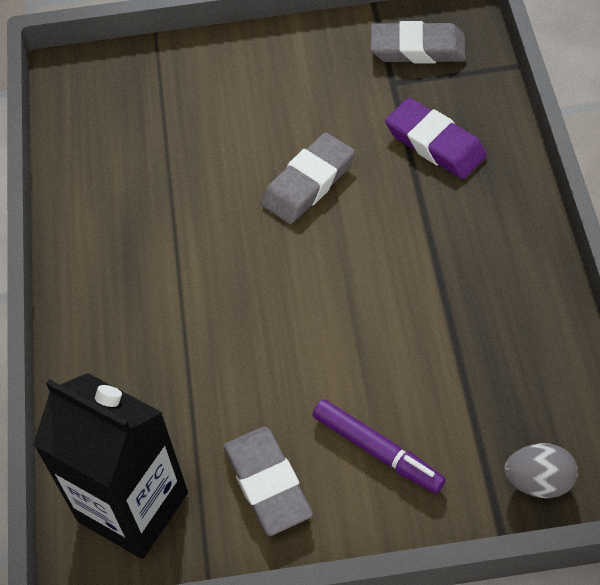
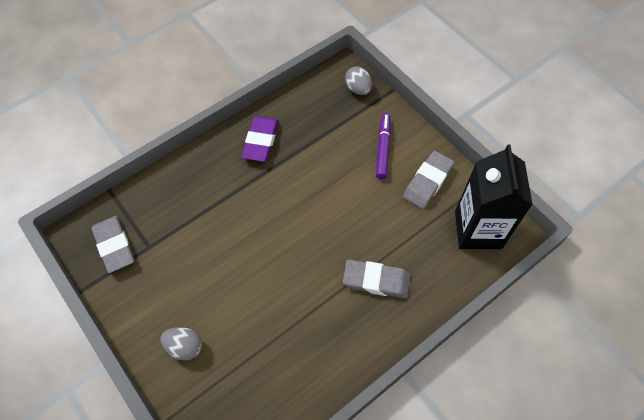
camera: 125 degrees left, 5 degrees up
grey eraser [261,132,355,224] -> grey eraser moved to [343,259,410,298]
purple eraser [385,98,487,179] -> purple eraser moved to [242,116,279,162]
none -> grey egg [160,327,202,361]

